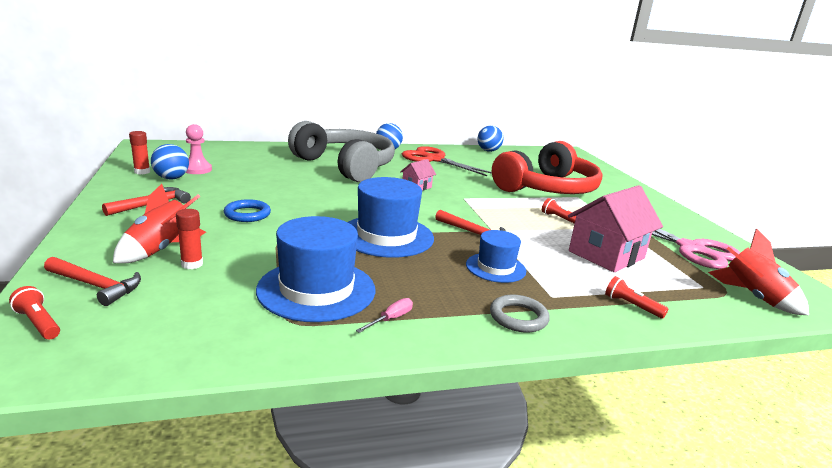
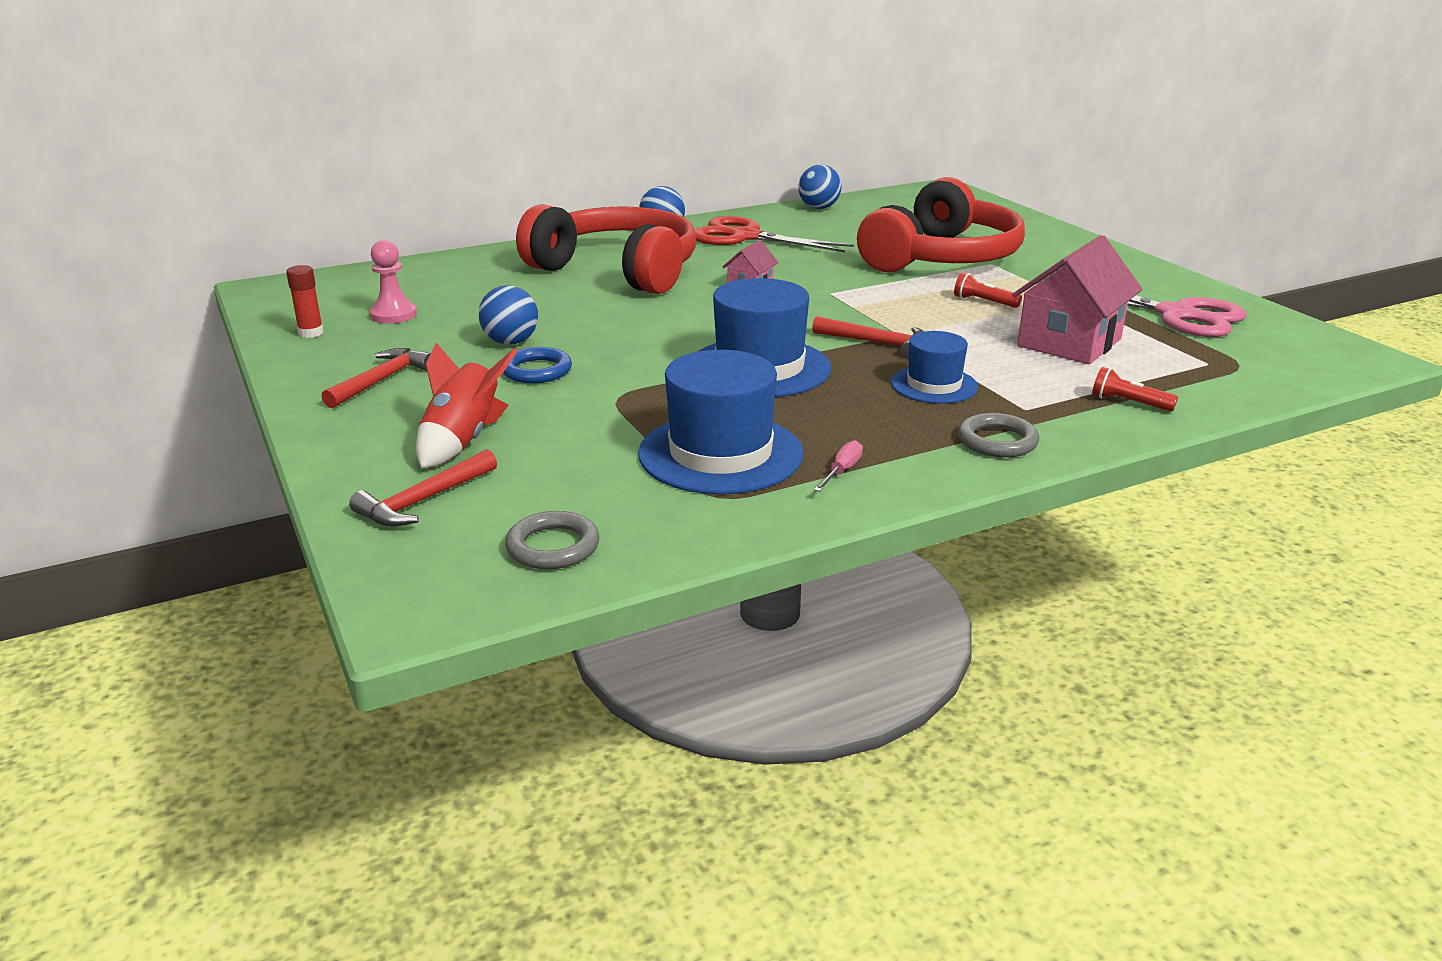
camera: 10 degrees left, 5 degrees up
red flashlight [9,286,60,339] -> none
red hammer [44,257,141,306] -> red hammer turned 120 degrees clockwise [349,449,497,527]
blue ball [151,144,189,179] -> blue ball moved to [479,285,538,345]
red glue stick [176,209,203,269] -> none
grey headphones [288,121,395,182] -> red headphones [516,204,696,294]
red rocket [708,229,809,315] -> none
none -> grey ring [505,511,600,569]

